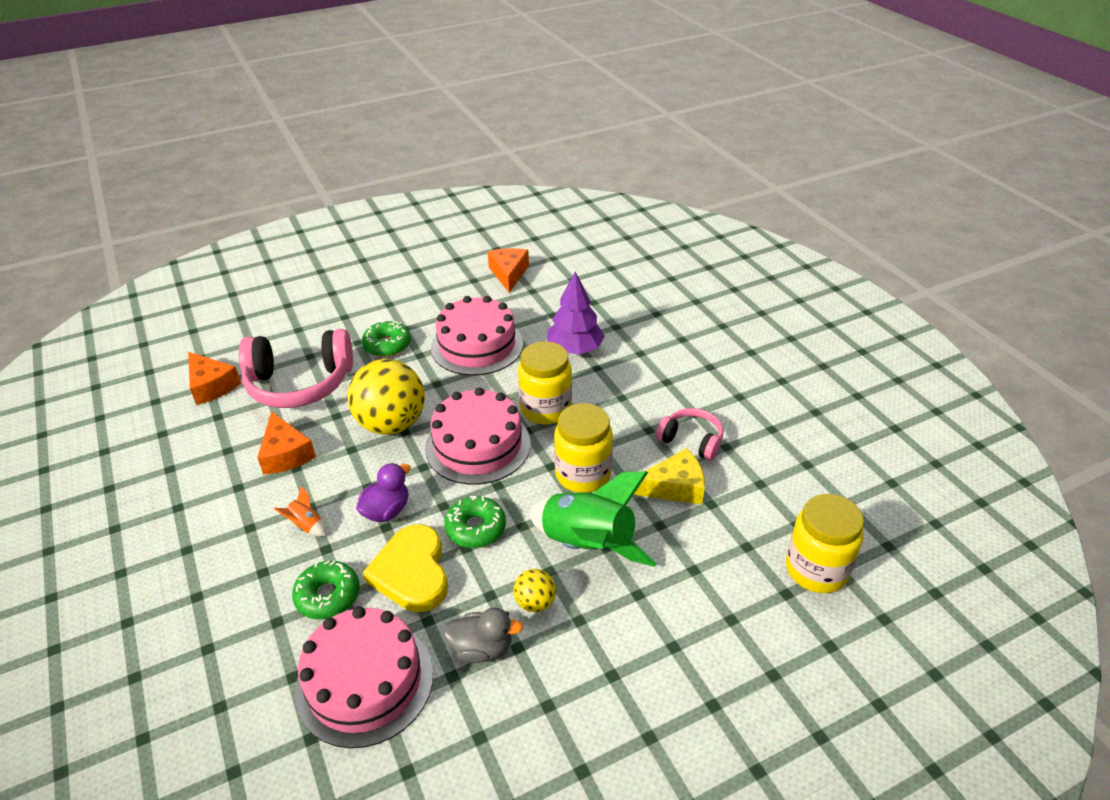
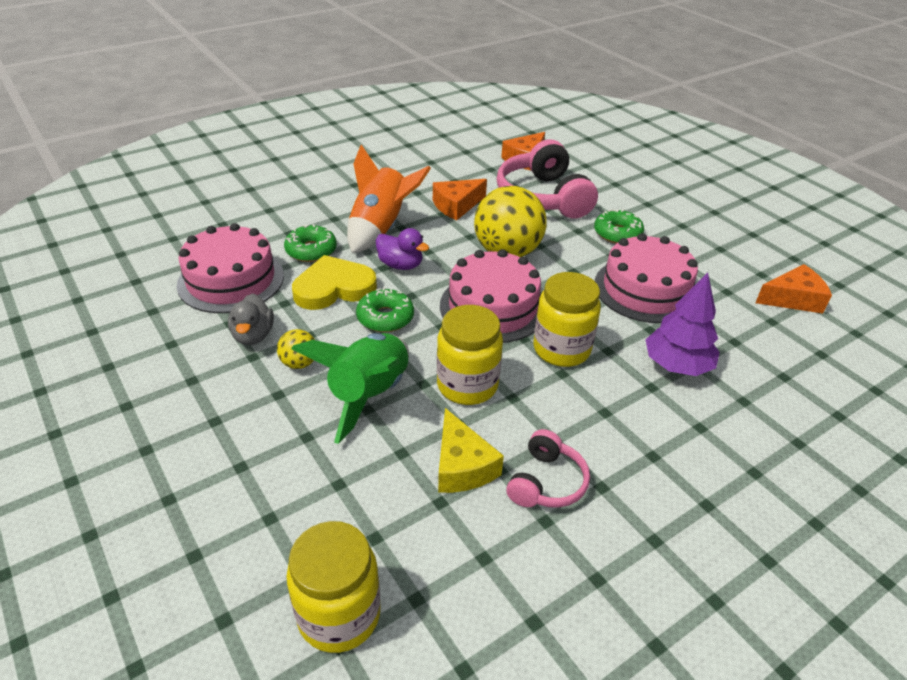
camera: 80 degrees right, 0 degrees up
orange rocket [274,486,327,536] -> orange rocket [347,144,431,253], size x2.42

